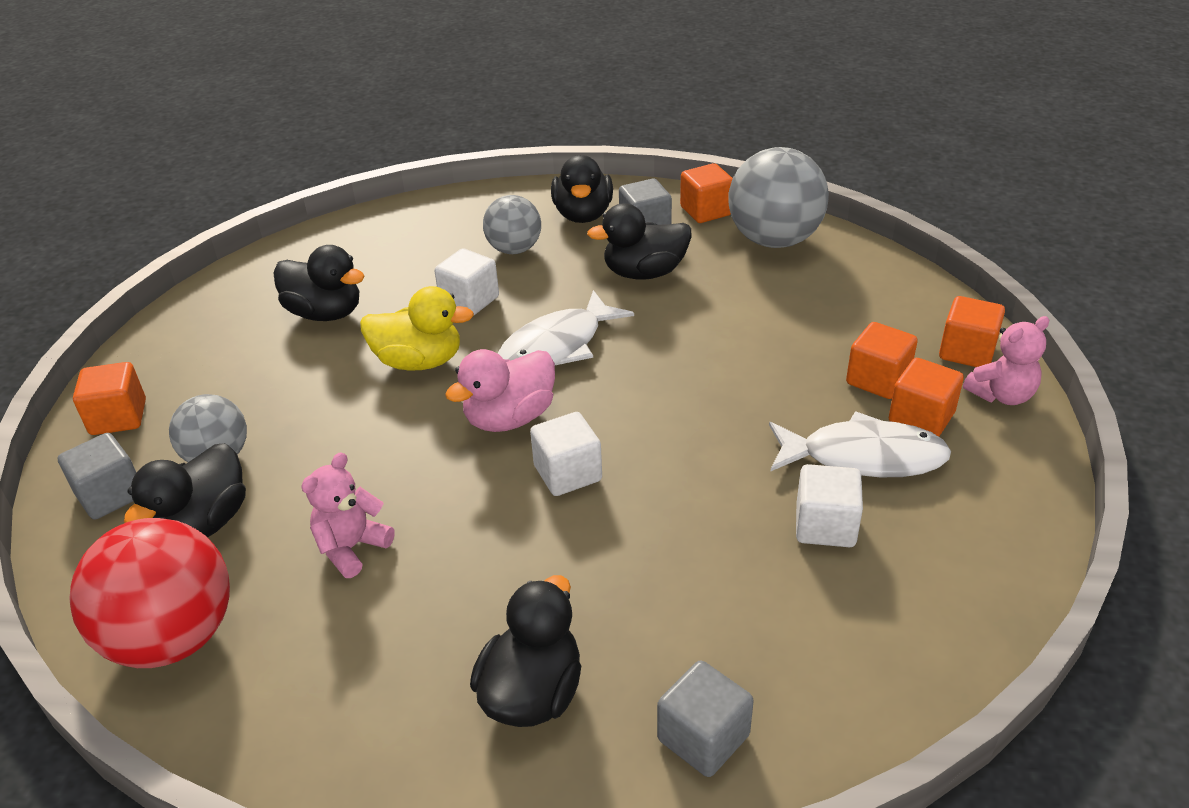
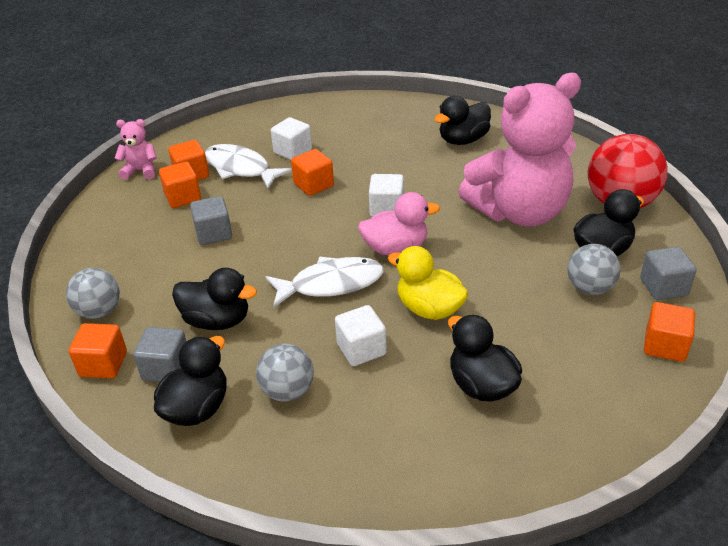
camera: 150 degrees left, 0 degrees up
pink teddy bear [301,452,394,578] -> pink teddy bear [459,73,581,226], size x2.48
grey cube [657,660,754,777] -> grey cube moved to [190,196,232,245]
grey ball [728,147,829,248] -> grey ball [66,268,120,319], size x0.60
orange cube [939,296,1005,367] -> orange cube moved to [291,149,334,196]

